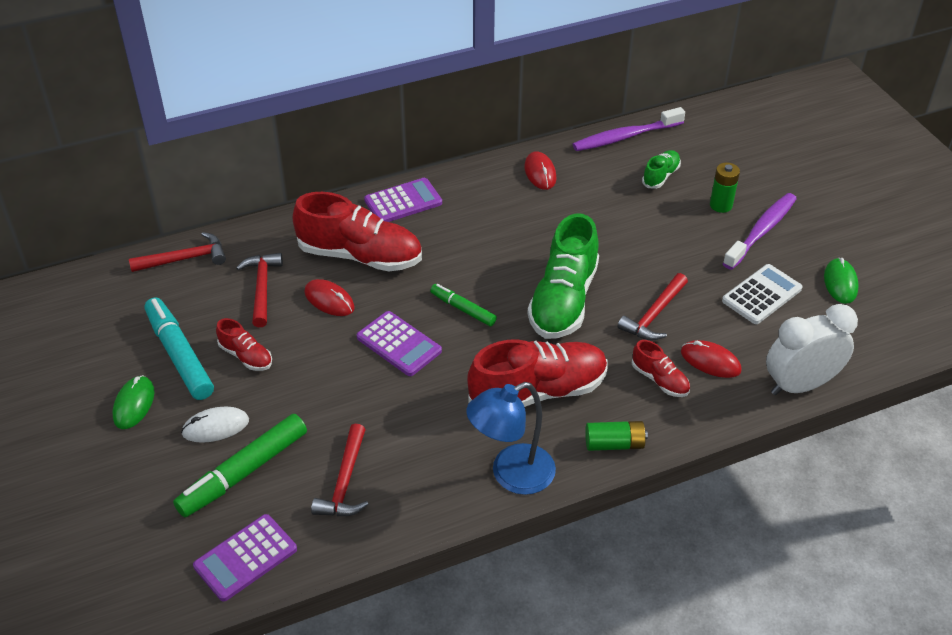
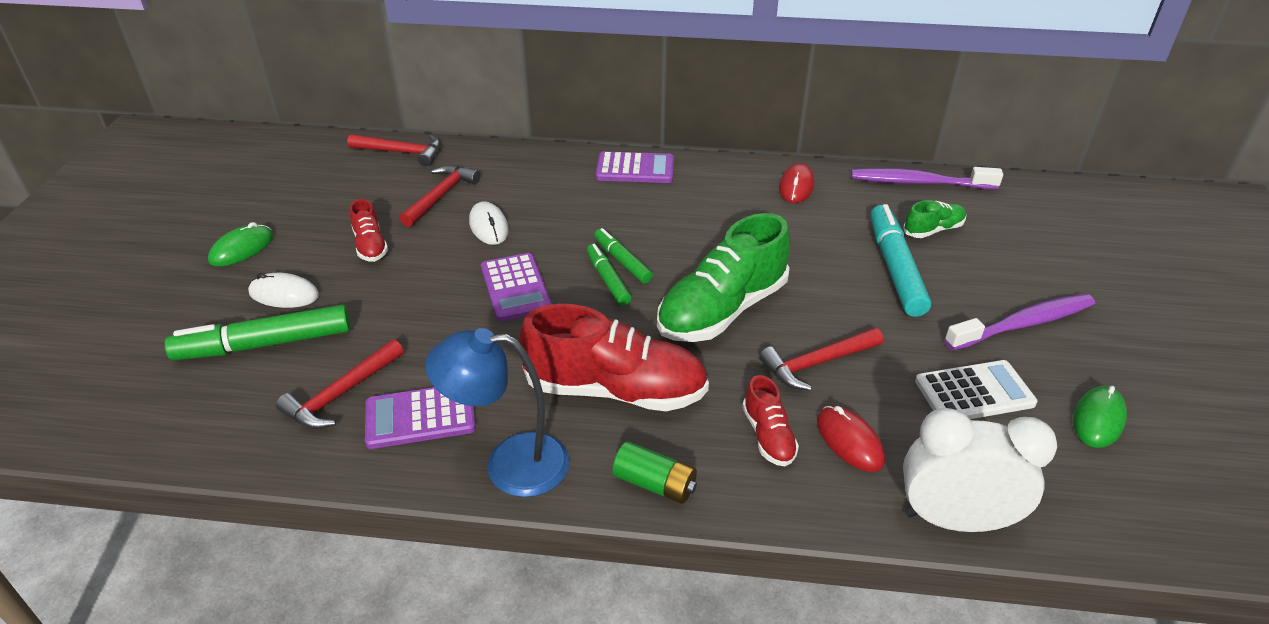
camera: 30 degrees right, 5 degrees down
turquoise marker [145,297,214,400] -> turquoise marker moved to [870,204,931,317]
purple calculator [193,514,297,601] -> purple calculator moved to [365,387,476,449]
red shoe [293,192,422,271] -> none
red mouse [304,279,355,316] -> white mouse [469,201,509,245]
green battery [710,162,740,213] -> none
none -> green marker [594,228,653,283]

